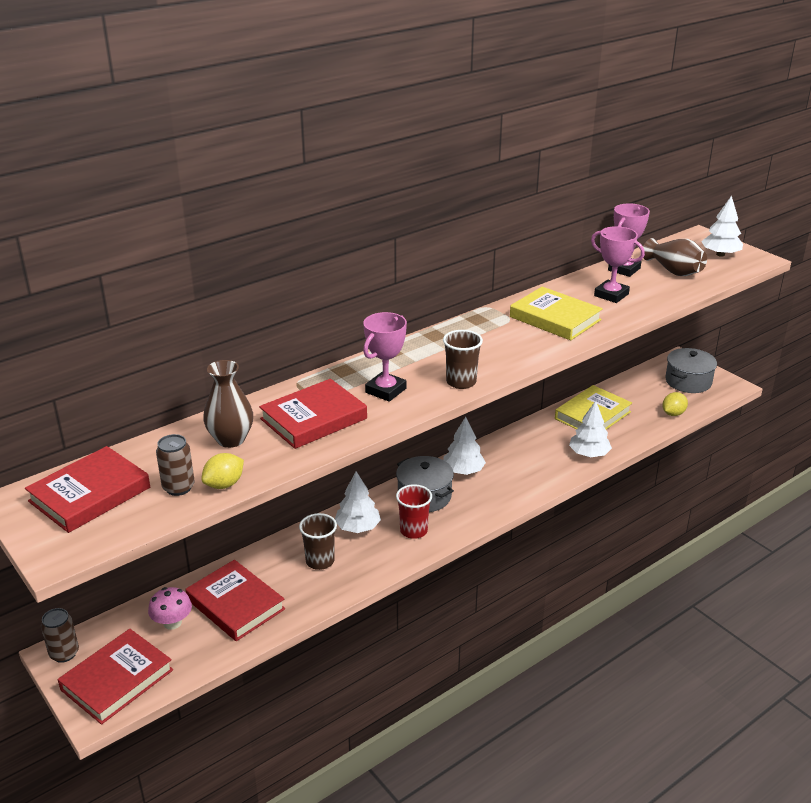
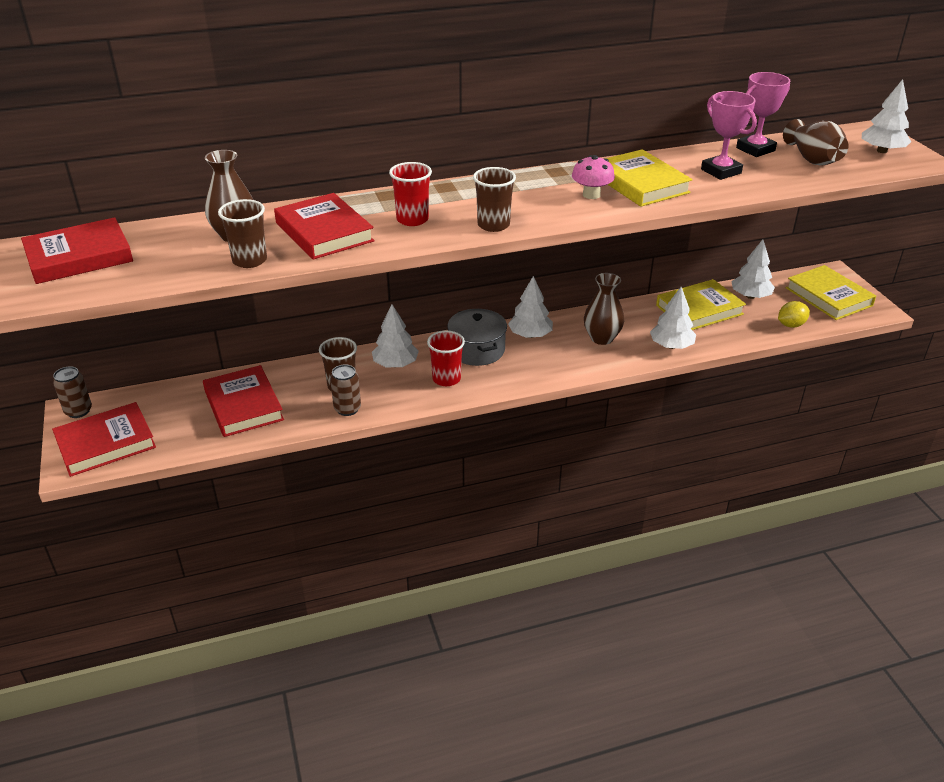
camera: 20 degrees right, 5 degrees up
pink mushroom [148,587,192,630] -> pink mushroom moved to [572,155,615,199]
brown can [156,434,195,496] -> brown can moved to [330,364,361,416]
yellow lemon [201,453,244,489] -> none
red book [259,379,367,449] -> red book turned 75 degrees clockwise [274,193,375,260]
pink trophy [363,312,407,402] -> red cup [389,162,432,226]
grey pot [665,348,717,393] -> yellow book [786,265,876,320]
none -> brown cup [218,199,267,268]
none -> brown vase [584,273,624,345]
none -> white tree [731,240,775,299]

